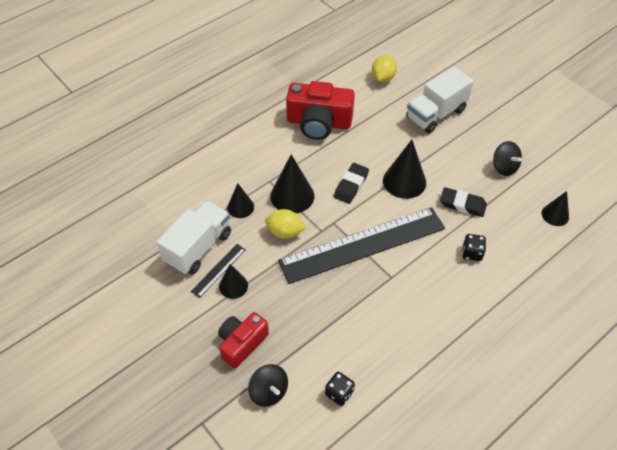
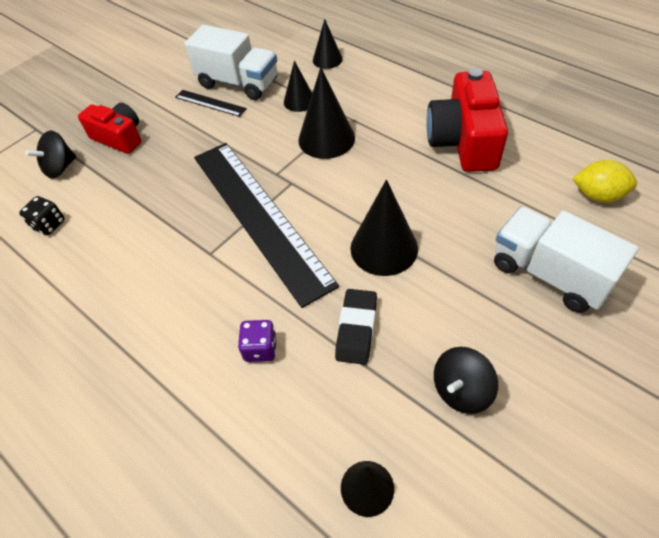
camera: 85 degrees right, 0 degrees up
black cone [219,264,248,299] -> black cone moved to [313,19,343,69]
yellow lemon [265,209,306,239] -> none
black eraser [334,163,369,204] -> none
black dice [462,234,486,261] -> purple dice [238,320,277,362]

